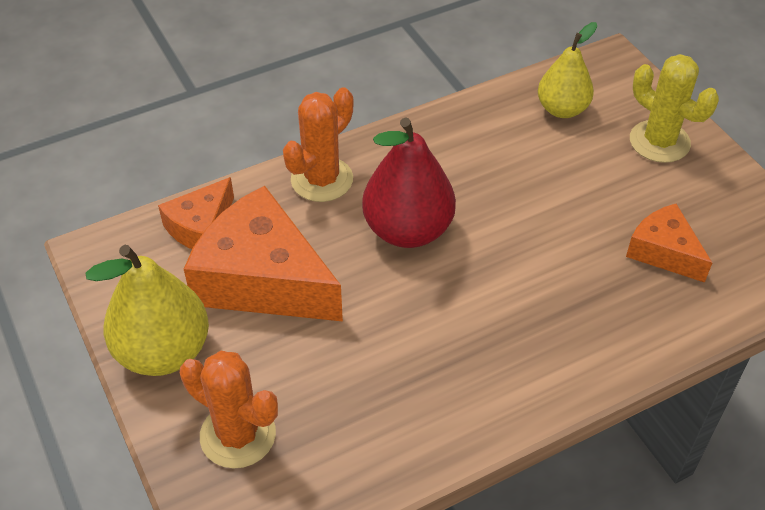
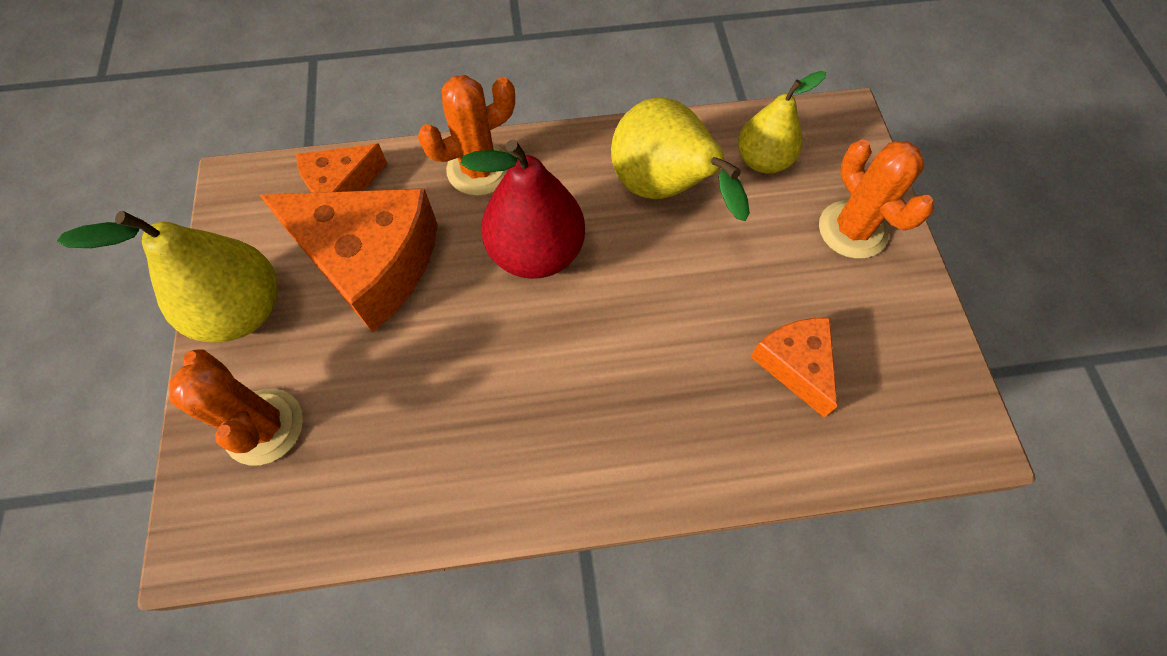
camera: 20 degrees right, 15 degrees up
orange cheese [184,186,343,321] -> orange cheese turned 150 degrees clockwise [260,188,438,332]
yellow cactus [630,54,719,163] -> orange cactus [819,139,934,259]
none -> yellow pear [611,98,750,221]

